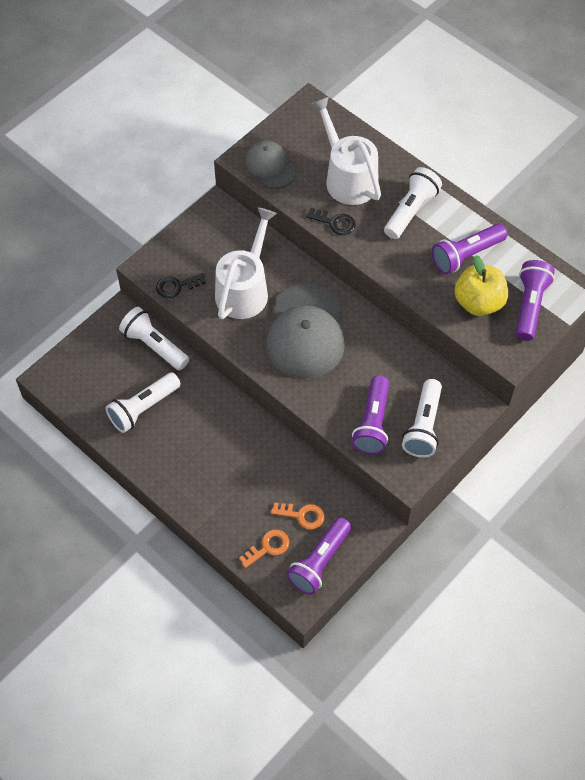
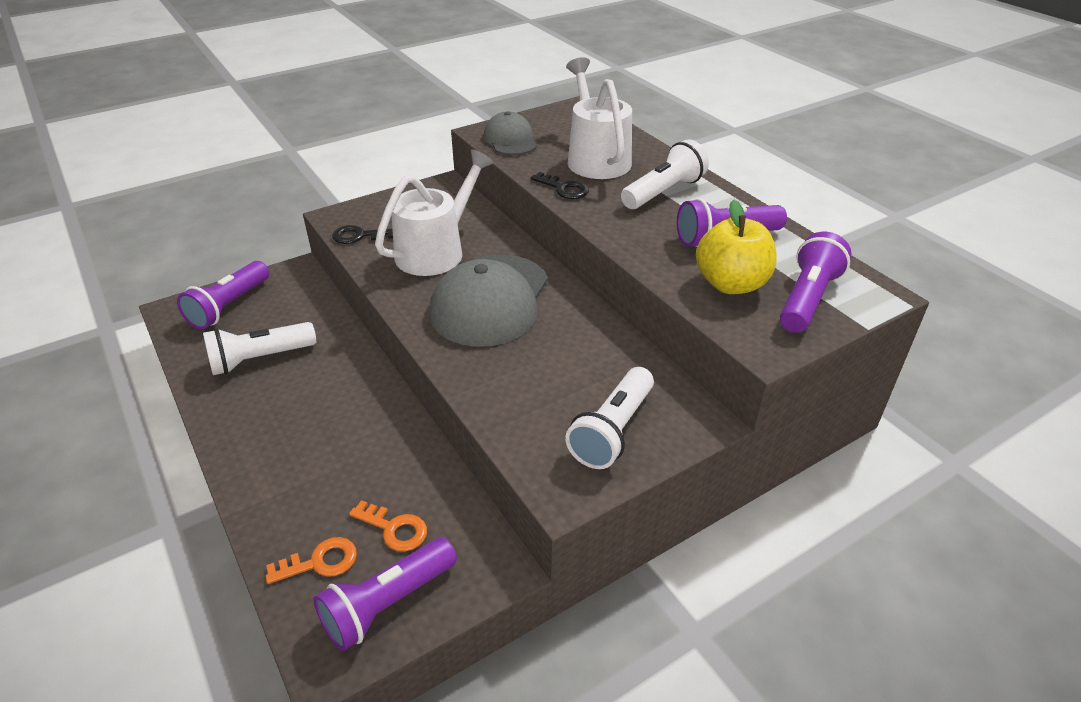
camera: 15 degrees right, 20 degrees down
white flashlight [119,307,189,371] -> none
purple flashlight [352,375,389,454] -> purple flashlight moved to [177,261,269,329]

